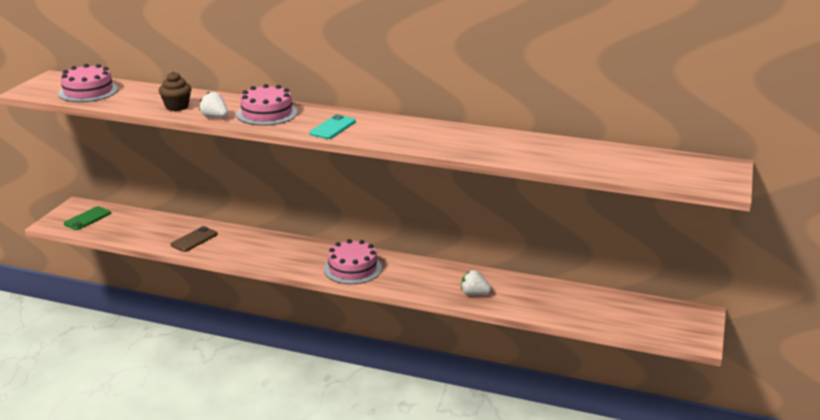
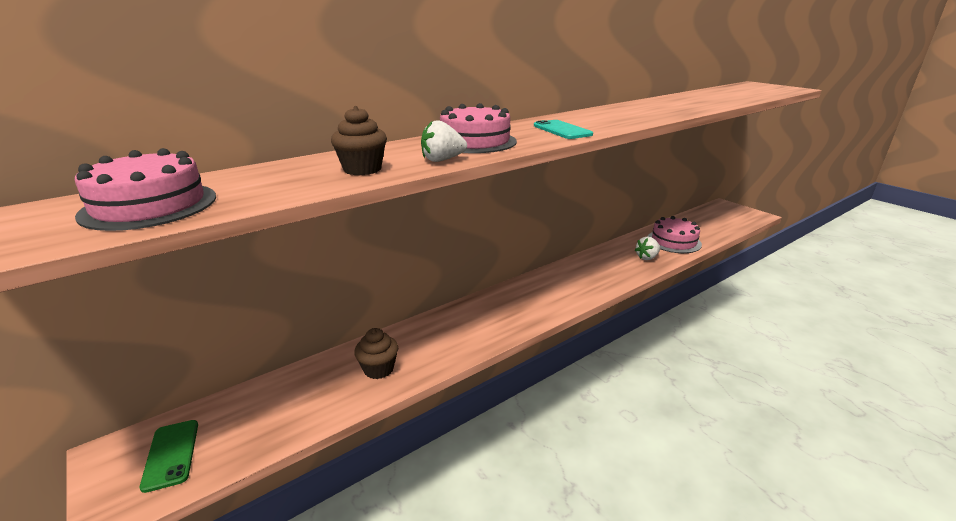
camera: 55 degrees left, 0 degrees up
brown phone [171,226,218,252] -> brown cupcake [354,328,398,379]
pink cake [324,239,382,284] -> pink cake moved to [647,216,702,253]

